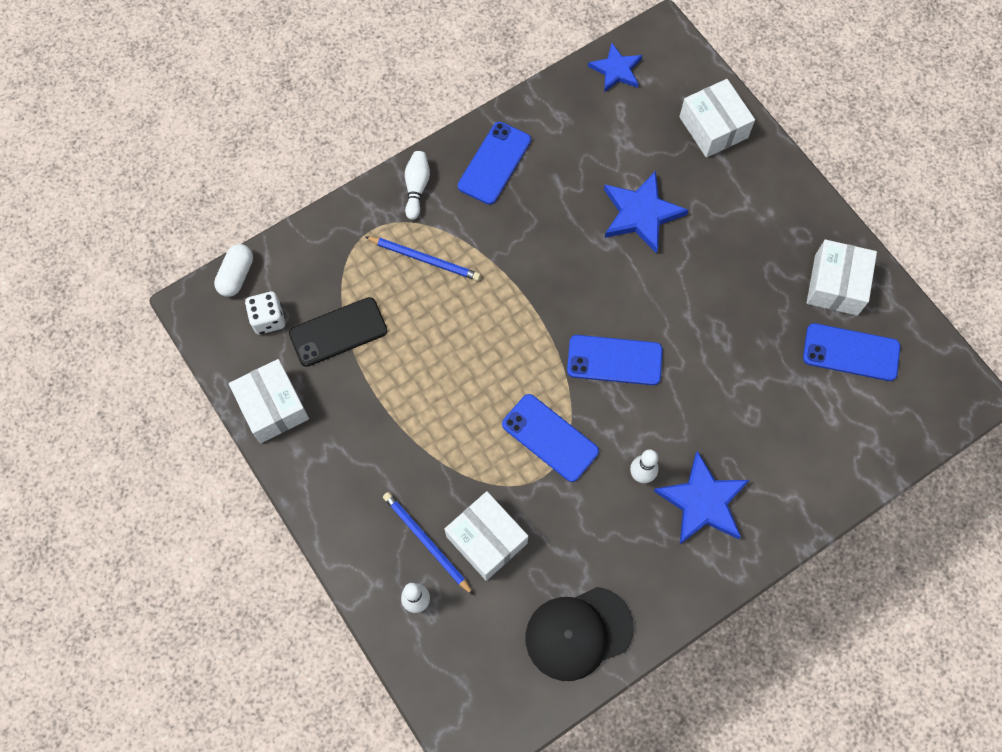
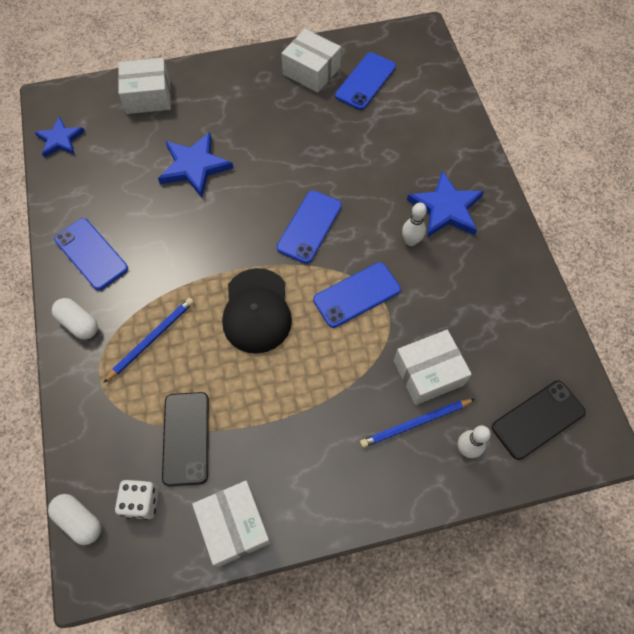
camera: 70 degrees left, 5 degrees down
white box [229,359,309,443] -> white box turned 75 degrees clockwise [192,481,271,567]
white bowling pin [405,151,430,220] -> white capsule [52,298,98,339]
black cap [526,587,634,681] -> black cap moved to [222,268,292,354]
none -> black phone [492,381,586,460]

